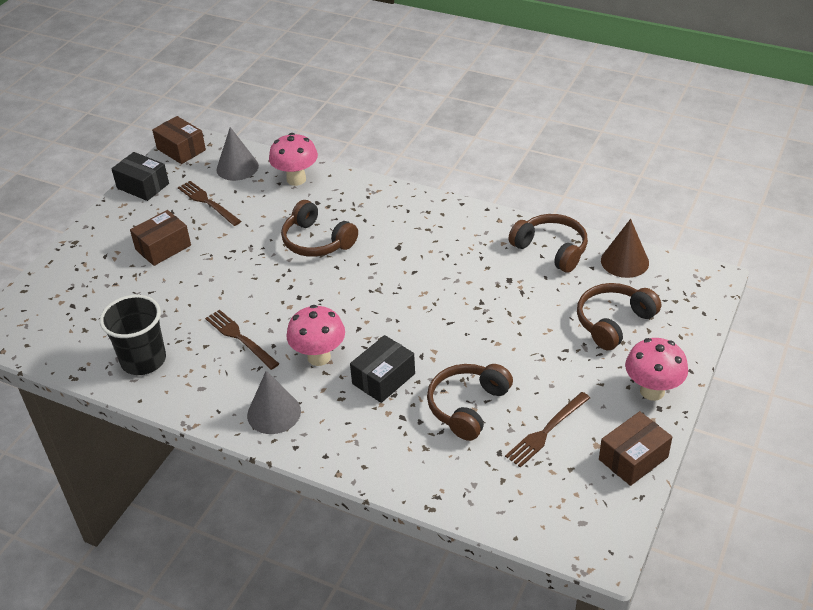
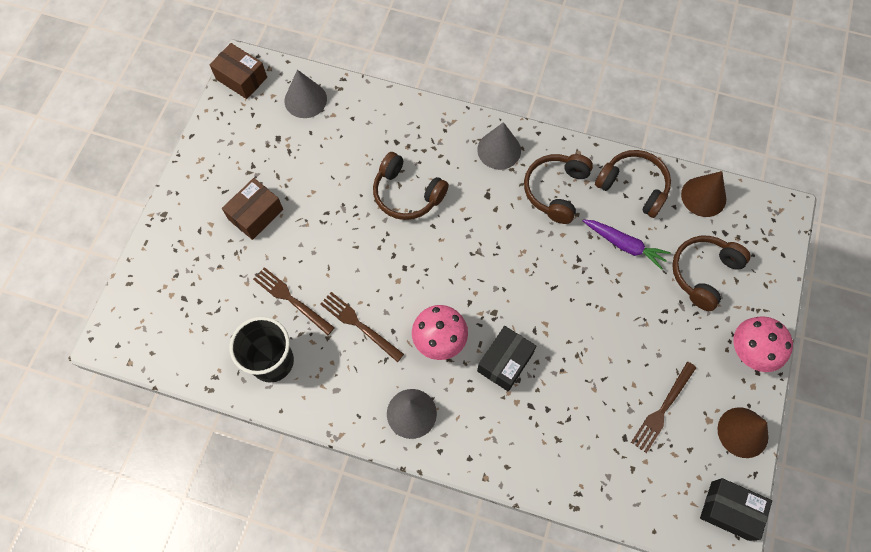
camera: 10 degrees left, 25 degrees up
black box [112,152,169,201] -> black box moved to [700,478,772,541]
brown fork [178,181,241,226] -> brown fork moved to [253,267,335,335]
pink mushroom [269,133,318,186] -> none
brown headphones [427,364,513,441] -> brown headphones moved to [524,154,593,224]
brown box [599,411,672,486] -> brown cone [717,407,769,458]
none -> grey cone [477,122,521,170]
none -> purple carrot [583,219,671,270]

